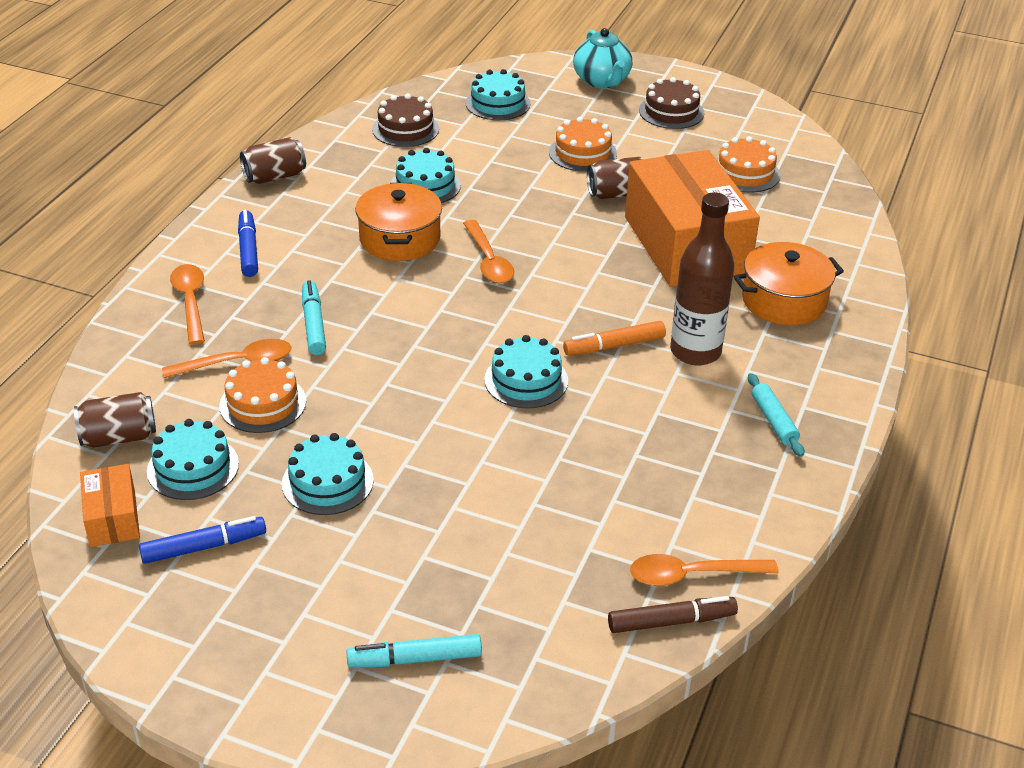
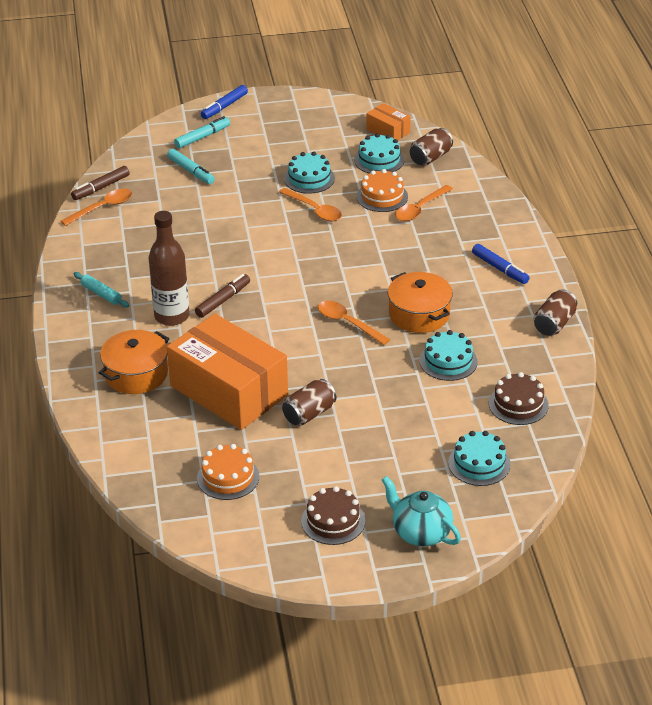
camera: 150 degrees right, 0 degrees up
blue marker [139,516,266,564] -> blue marker moved to [201,85,248,119]
orange spoon [170,264,205,345] -> orange spoon moved to [279,188,342,221]
turquoise marker [302,280,326,355] -> turquoise marker moved to [167,149,215,184]
turquoise cake [484,335,568,408] -> none
orange cake [549,117,617,172] -> none
orange marker [563,321,666,356] -> brown marker [195,274,250,318]

